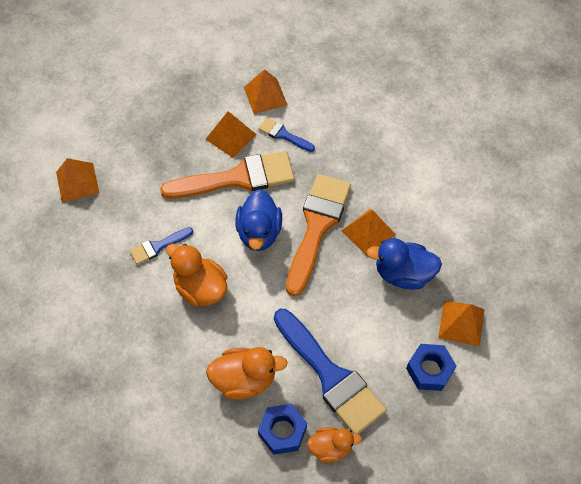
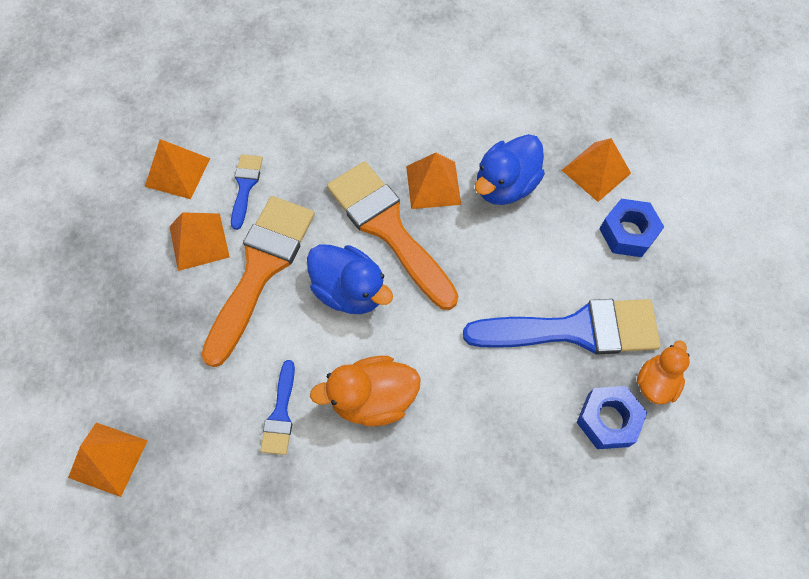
camera: 55 degrees left, 5 degrees up
orange duck [206,347,288,399] -> none
blue brush [258,117,315,152] -> blue brush turned 120 degrees clockwise [231,154,263,230]

